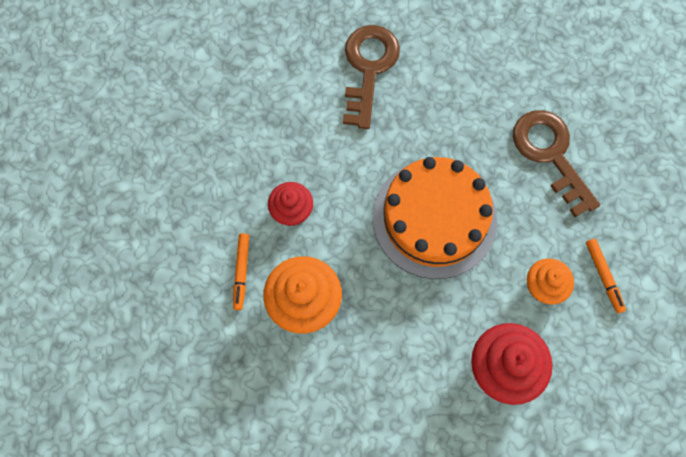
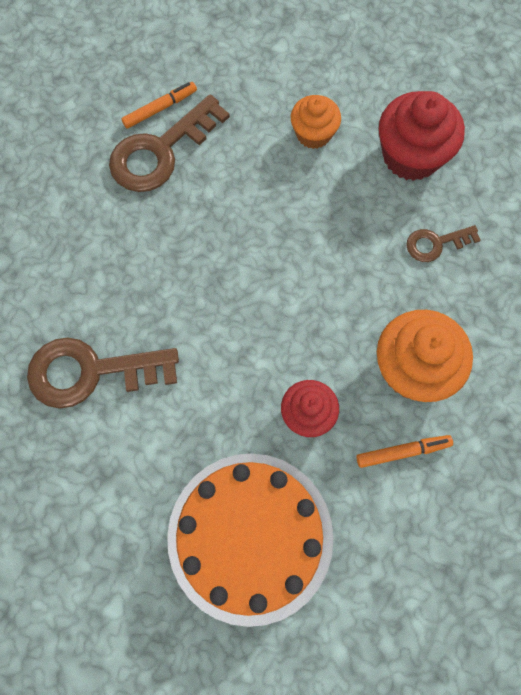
camera: 105 degrees left, 0 degrees up
orange cake [373,157,497,279] -> orange cake moved to [167,453,334,627]
orange marker [586,239,626,313] -> orange marker moved to [122,82,197,129]
none -> brown key [406,225,481,262]

